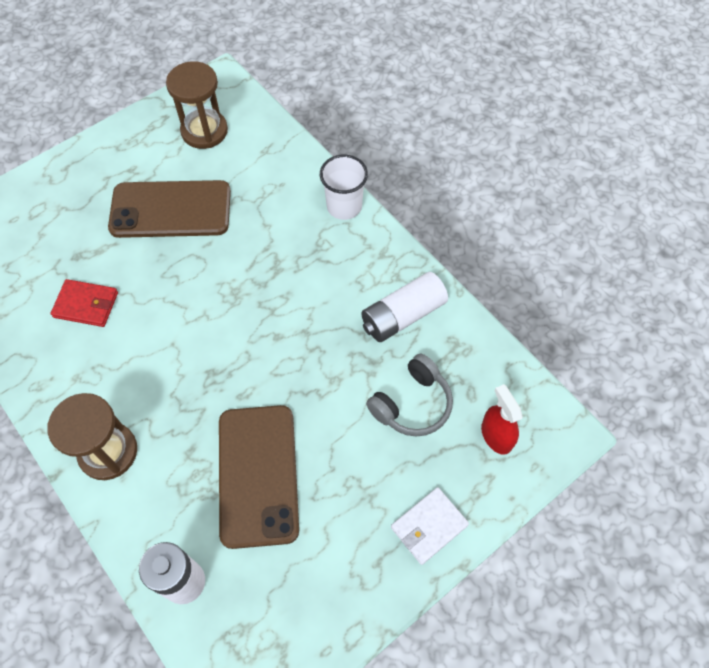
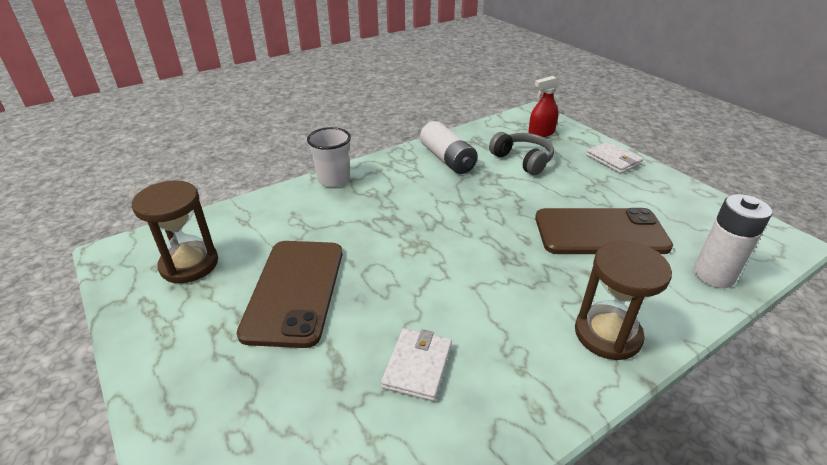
camera: 85 degrees left, 25 degrees down
red wallet [51,279,118,327] -> white wallet [381,328,452,401]

